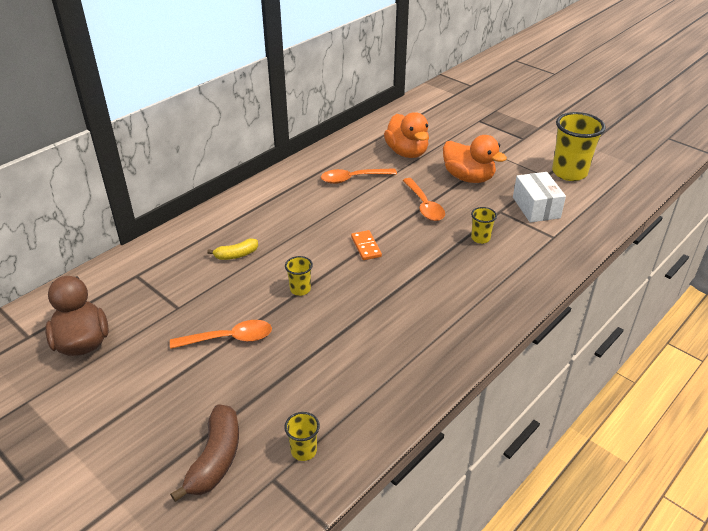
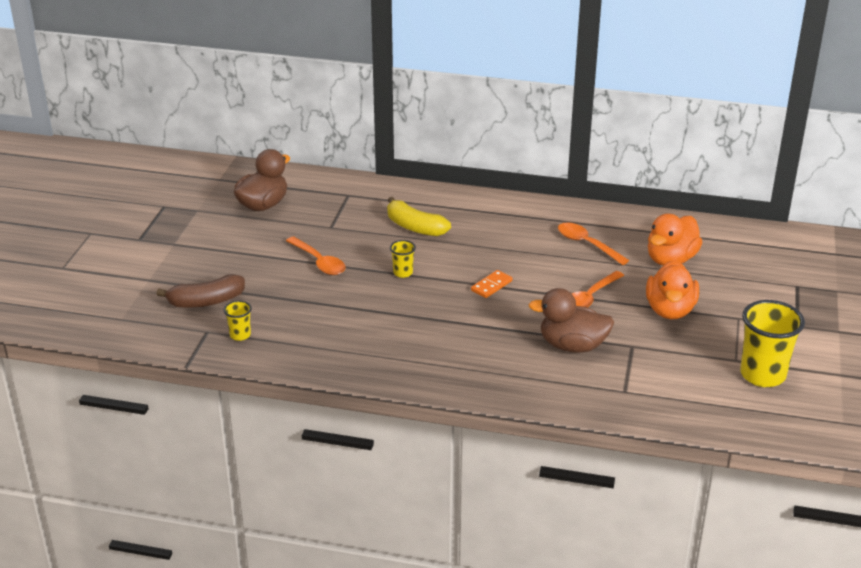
camera: 60 degrees right, 5 degrees down
yellow banana [207,238,258,260] -> yellow banana [387,197,451,236], size x1.65
yellow cup [471,207,497,244] -> brown duck [528,288,615,353]
white box [513,172,566,222] -> none

